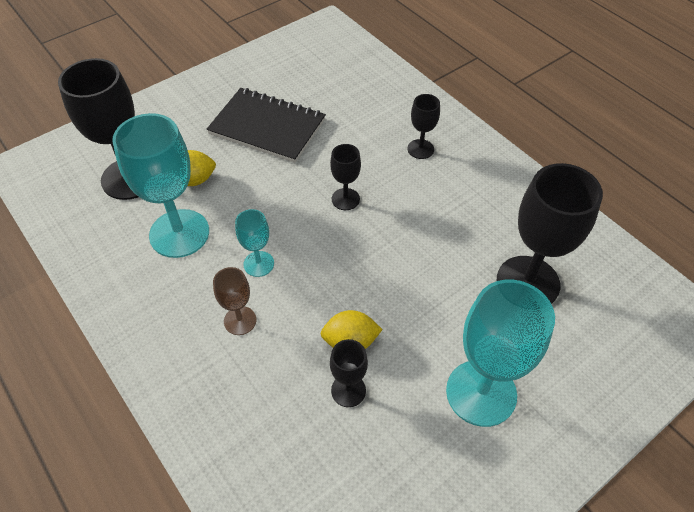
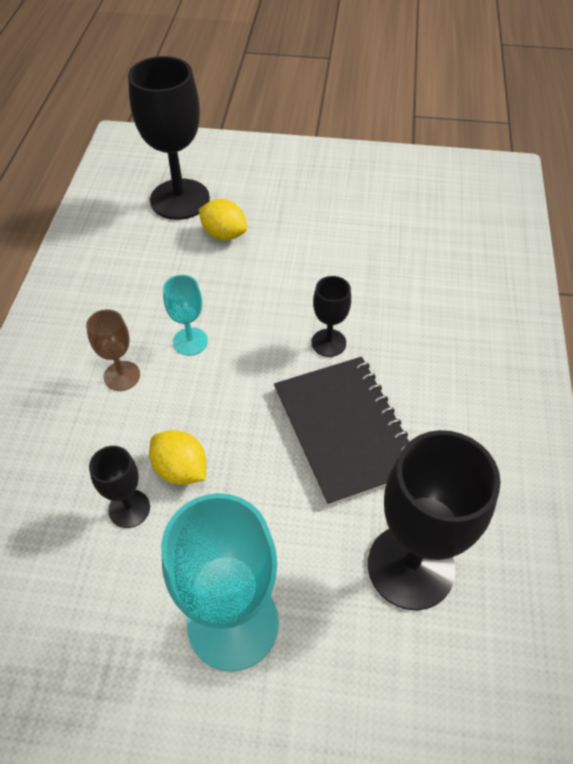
camera: 45 degrees right, 0 degrees up
turquoise goblet [112,113,209,258] -> none
black notebook [206,88,326,163] -> black notebook moved to [274,357,409,506]
black goblet [407,94,440,159] -> none

